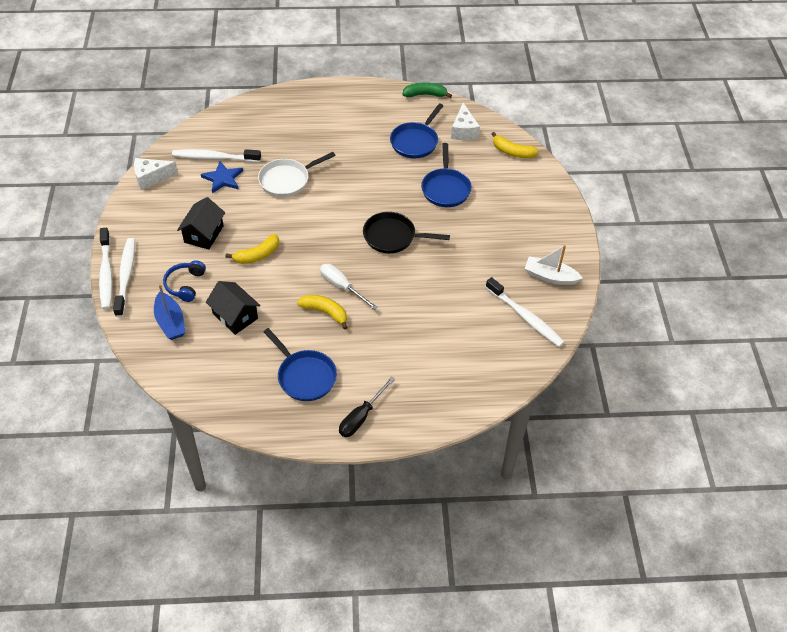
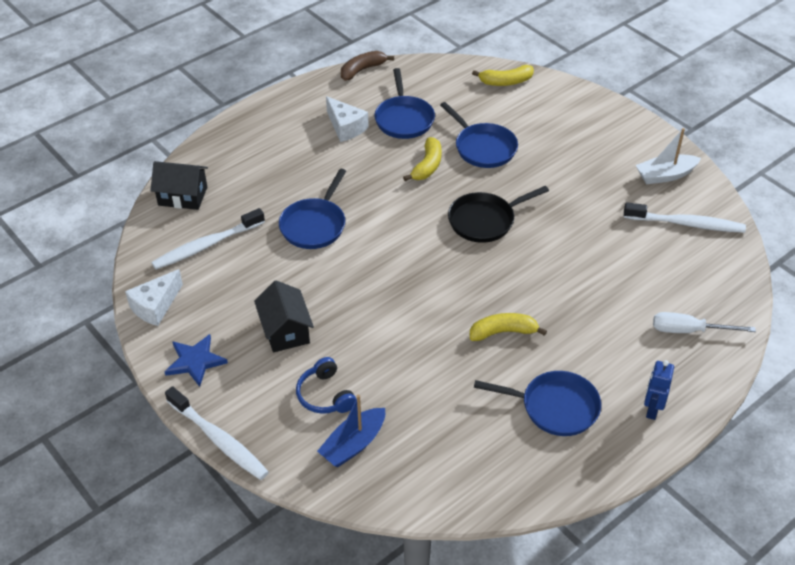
camera: 35 degrees left, 5 degrees down
white toothbrush [113,238,135,317] -> none
blue boat [154,284,186,340] -> blue boat turned 105 degrees clockwise [317,395,385,467]
blue star [201,161,243,193] -> blue star moved to [164,334,228,387]
black house [206,281,261,335] -> black house moved to [150,161,208,210]
yellow banana [226,234,279,264] -> yellow banana moved to [403,137,442,181]
white pan [258,152,336,197] -> blue pan [279,169,346,249]
white screwdriver [320,264,378,310] -> white screwdriver moved to [653,312,756,333]
black screwdriver [339,376,395,437] -> blue robot [644,360,674,420]
green banana [402,82,452,98] -> brown banana [341,51,394,81]
white cheese [451,103,480,140] -> white cheese moved to [326,96,369,142]

